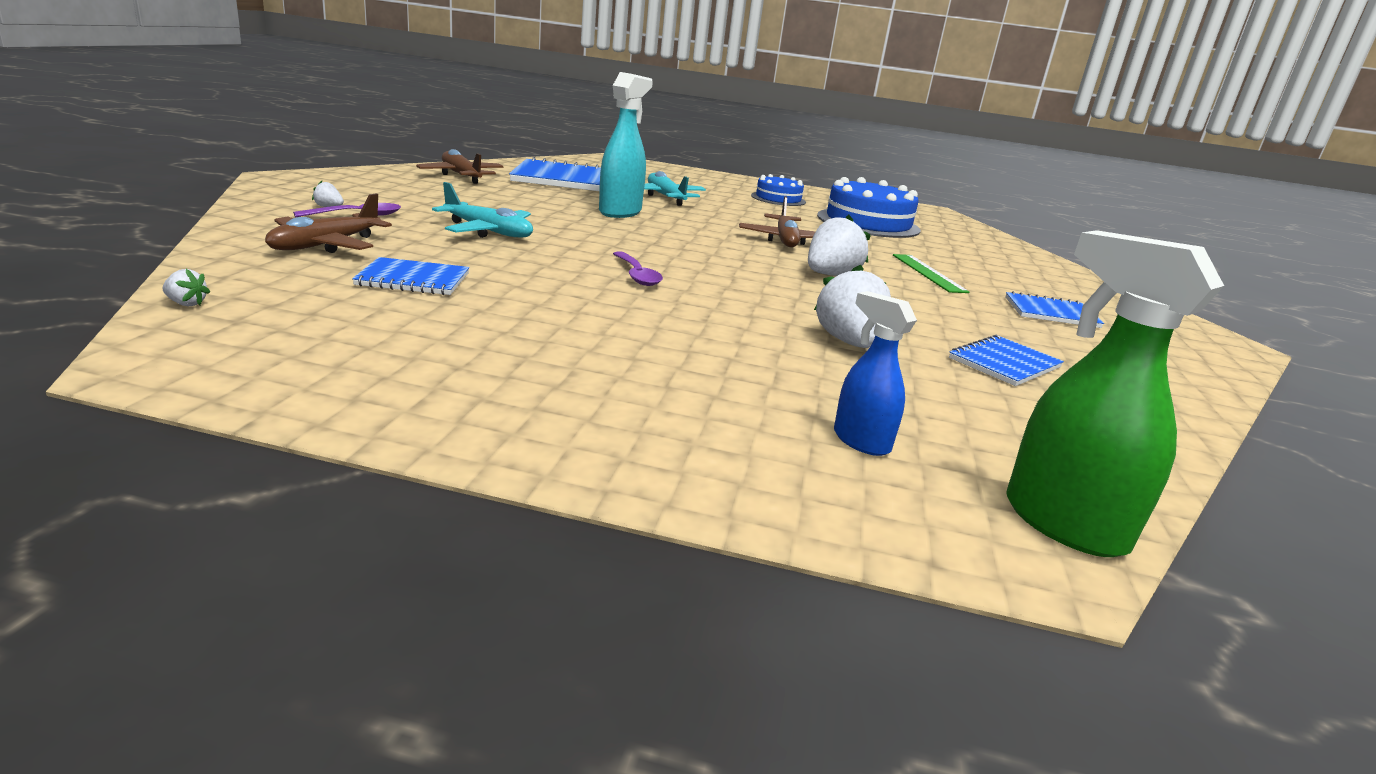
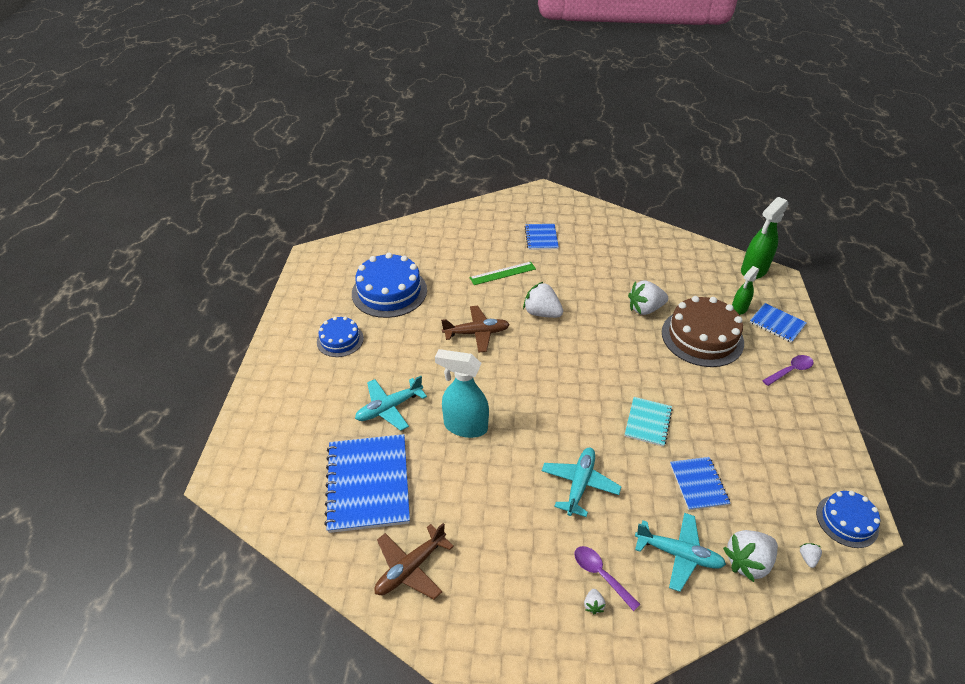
camera: 95 degrees left, 20 degrees up
brown plane [265,193,392,253] -> turquoise plane [635,513,726,592]
purple spoon [613,251,663,286] -> purple spoon moved to [762,355,814,386]
blue spray bottle [834,291,917,456] -> green spray bottle [732,266,759,315]
blue notebook [949,335,1064,386] -> blue notebook moved to [750,303,807,343]
none -> turquoise notebook [625,397,673,447]
none -> brown cake [662,296,744,367]
none -> white strawberry [723,530,778,582]
none -> blue cake [816,491,880,548]

